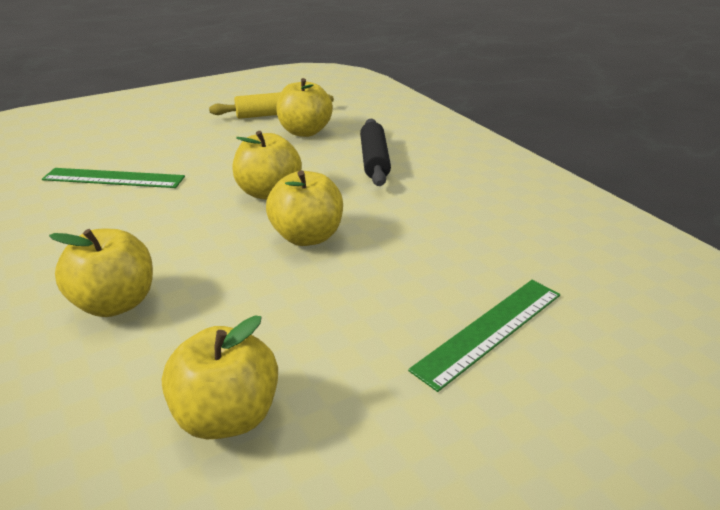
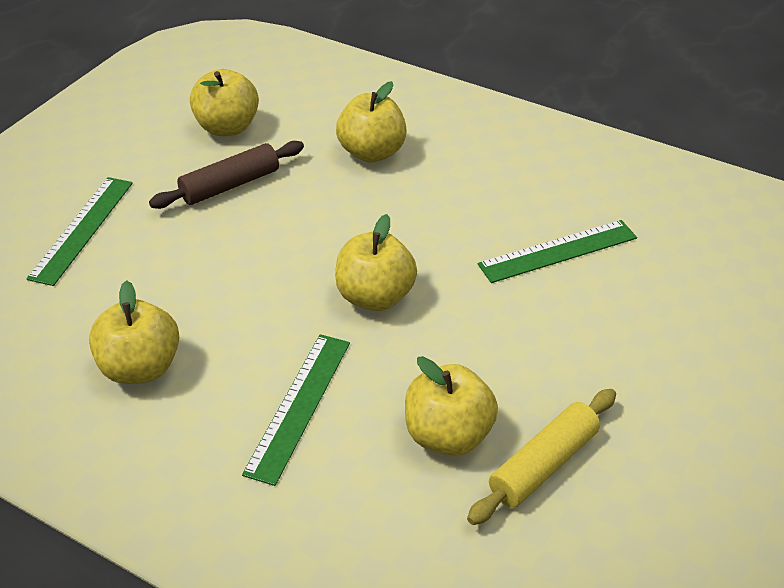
camera: 150 degrees right, 10 degrees up
yellow apple [266,170,343,246] -> yellow apple moved to [89,280,179,384]
black rolling pin [360,119,391,186] -> green ruler [242,334,350,486]
none -> brown rolling pin [149,141,304,209]

